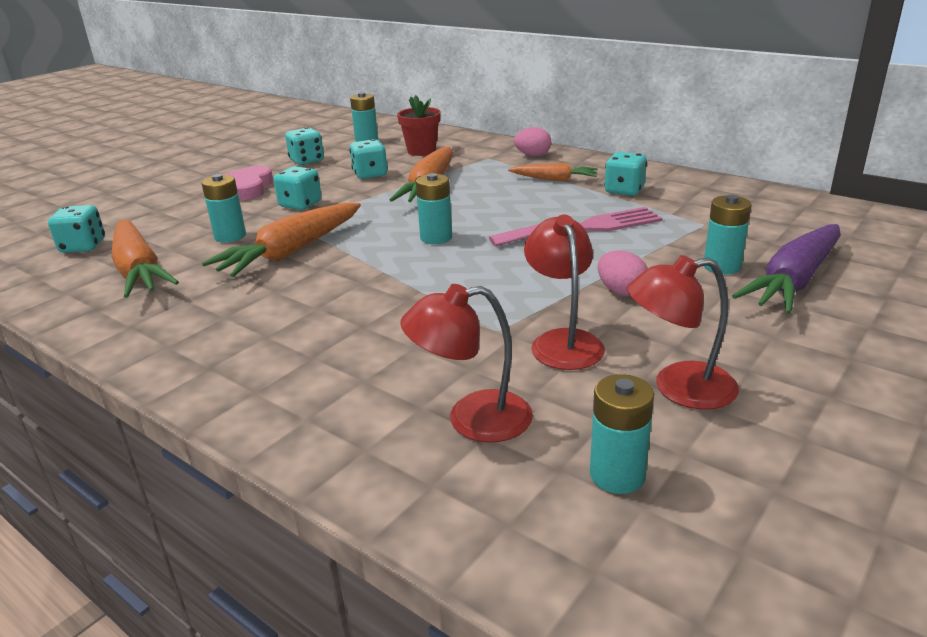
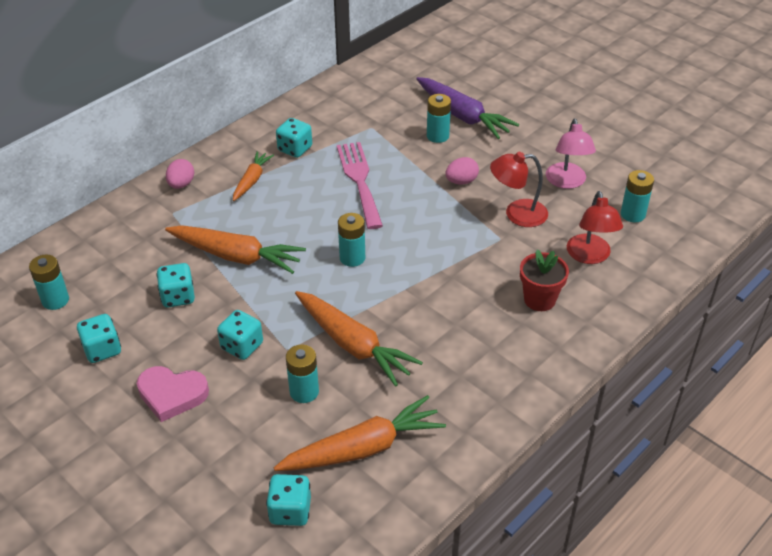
camera: 85 degrees left, 15 degrees up
red flower pot [397,95,441,156] -> red flower pot moved to [520,250,569,311]
red lamp [627,255,739,410] -> pink lamp [546,118,596,189]

